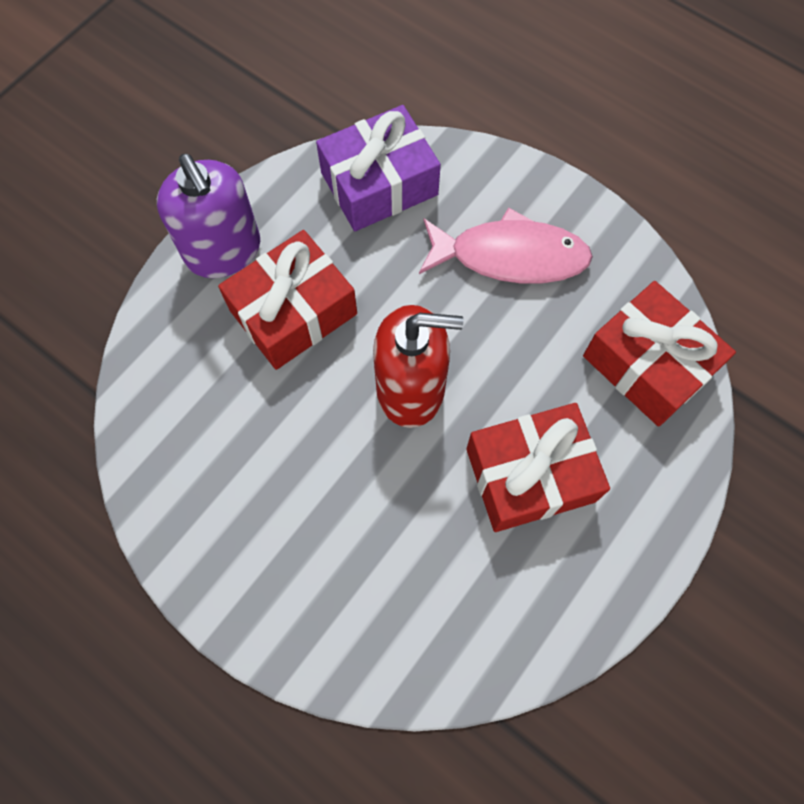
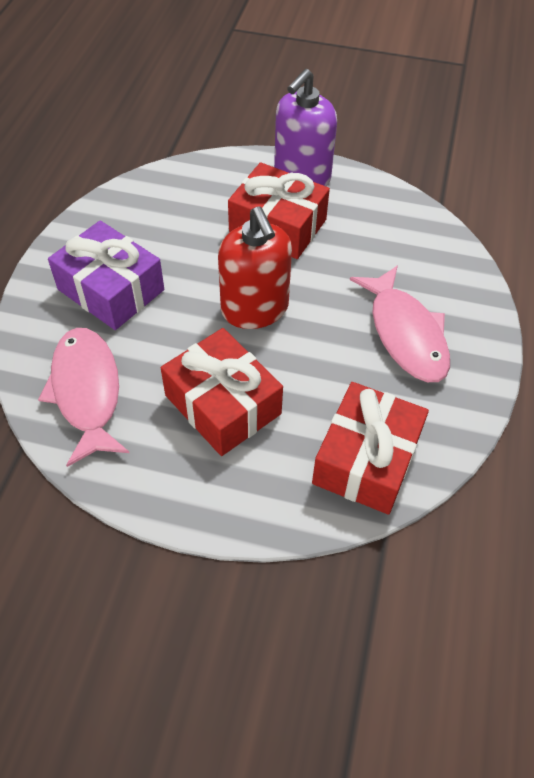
camera: 65 degrees right, 15 degrees down
purple gift [316,105,441,231] -> purple gift moved to [48,220,164,330]
none -> pink fish [38,328,129,467]

